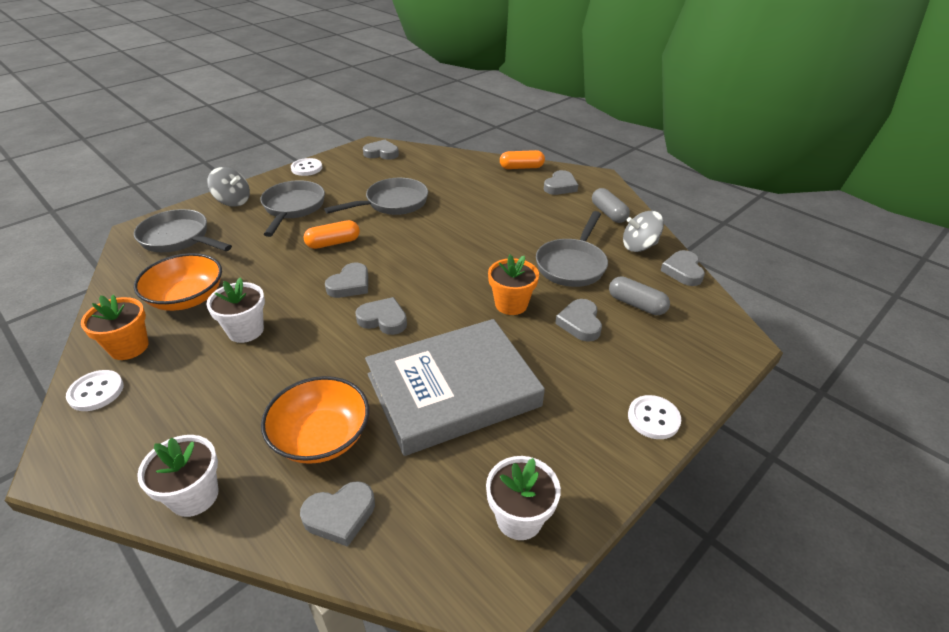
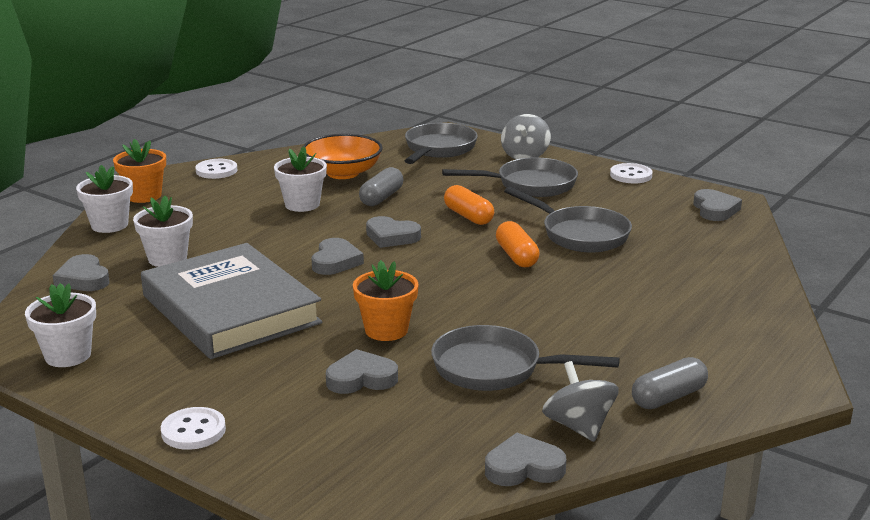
camera: 80 degrees right, 15 degrees down
orange flower pot [81,294,149,360] -> orange flower pot moved to [113,139,166,203]
orange bowl [261,376,369,464] -> white flower pot [133,196,193,267]
orange capsule [500,150,545,169] -> orange capsule moved to [496,221,540,267]
grey heart [544,170,578,195] -> none
grey capsule [609,276,670,315] -> grey capsule moved to [359,167,403,206]

